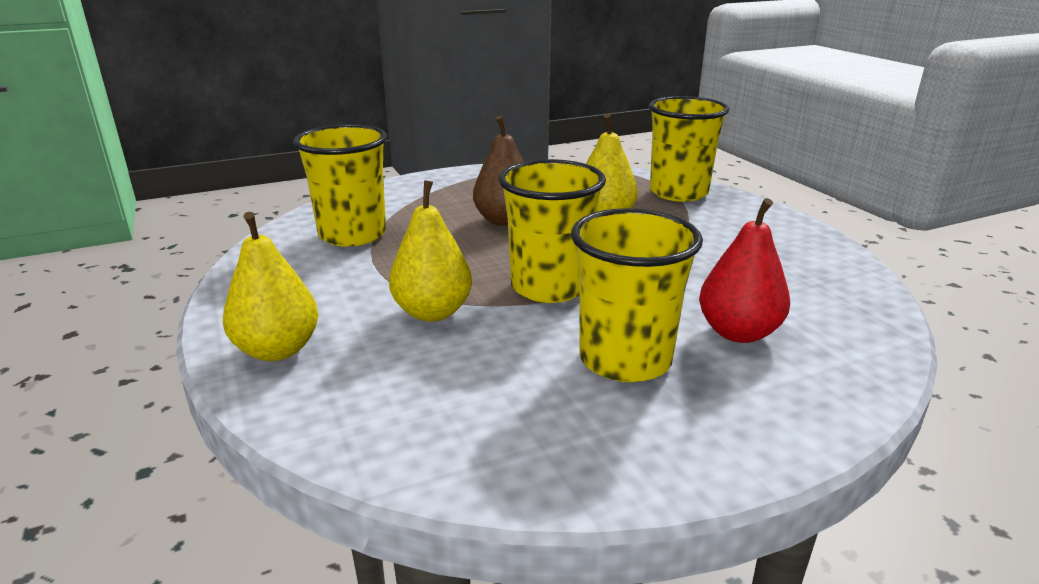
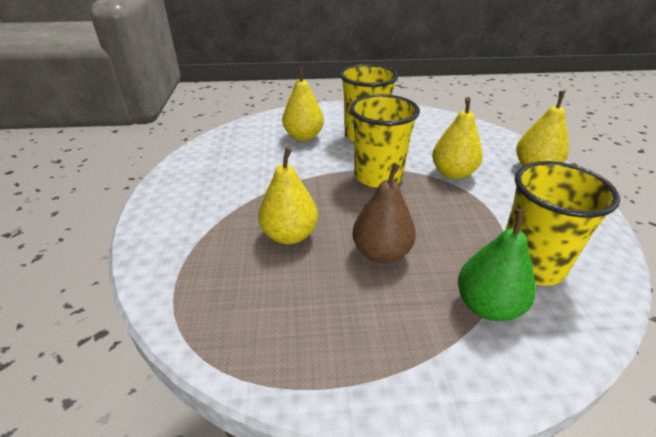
camera: 160 degrees left, 10 degrees up
yellow cup [649,96,729,202] -> none
red pear [699,198,790,343] -> yellow pear [282,66,324,141]
none -> green pear [458,209,536,321]

